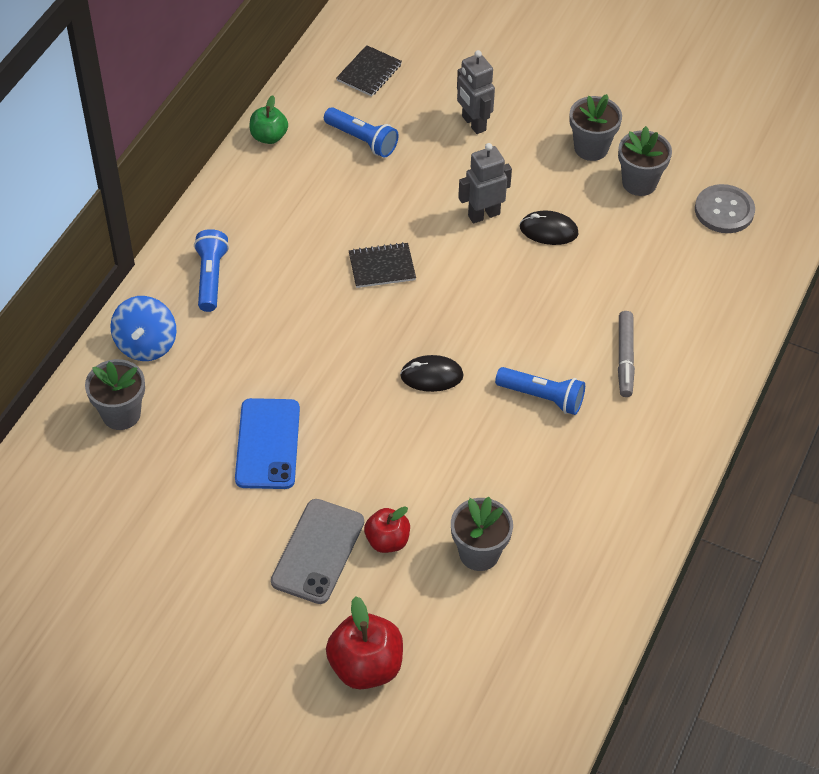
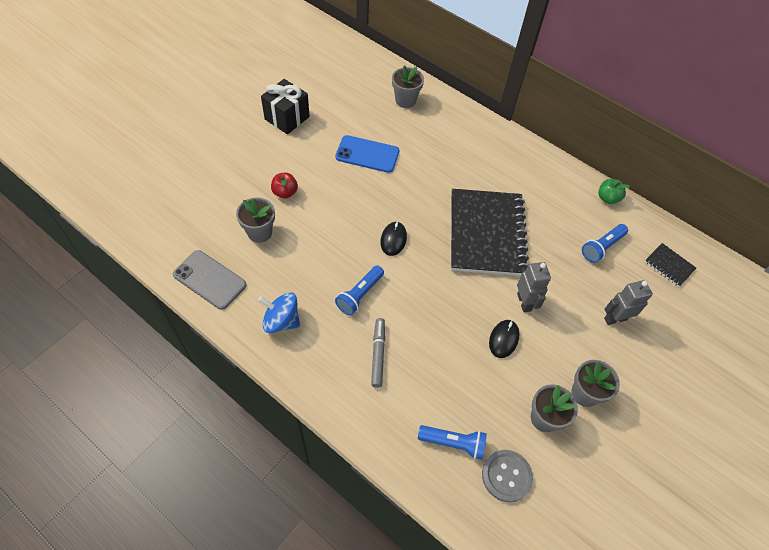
camera: 100 degrees right, 5 degrees up
blue spinning top [110,296,177,361] -> blue spinning top moved to [258,292,300,333]
blue flashlight [194,229,229,312] -> blue flashlight moved to [418,425,487,460]
grey phone [271,499,364,604] -> grey phone moved to [173,250,247,310]
red apple [326,596,403,689] -> none
black notebook [349,242,416,288] -> black notebook [451,189,529,276], size x2.40
grey marker [618,311,635,397] -> grey marker turned 75 degrees clockwise [371,318,385,388]
none -> black gift [261,79,310,134]

